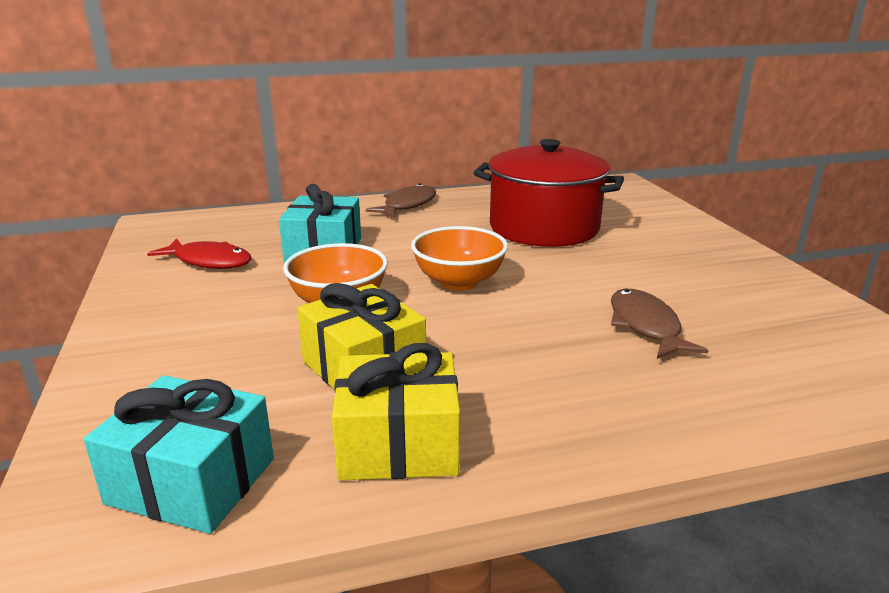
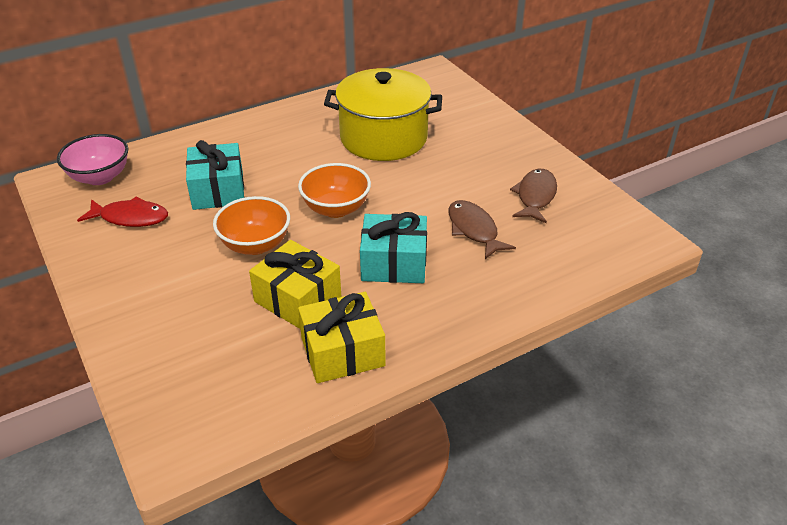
camera: 15 degrees left, 15 degrees up
turquoise gift [84,375,274,534] -> turquoise gift moved to [360,212,427,283]
brown fish [365,183,436,218] -> brown fish moved to [510,169,557,223]
red pot [474,139,624,247] -> yellow pot [324,68,442,161]
none -> pink bowl [57,134,128,185]

